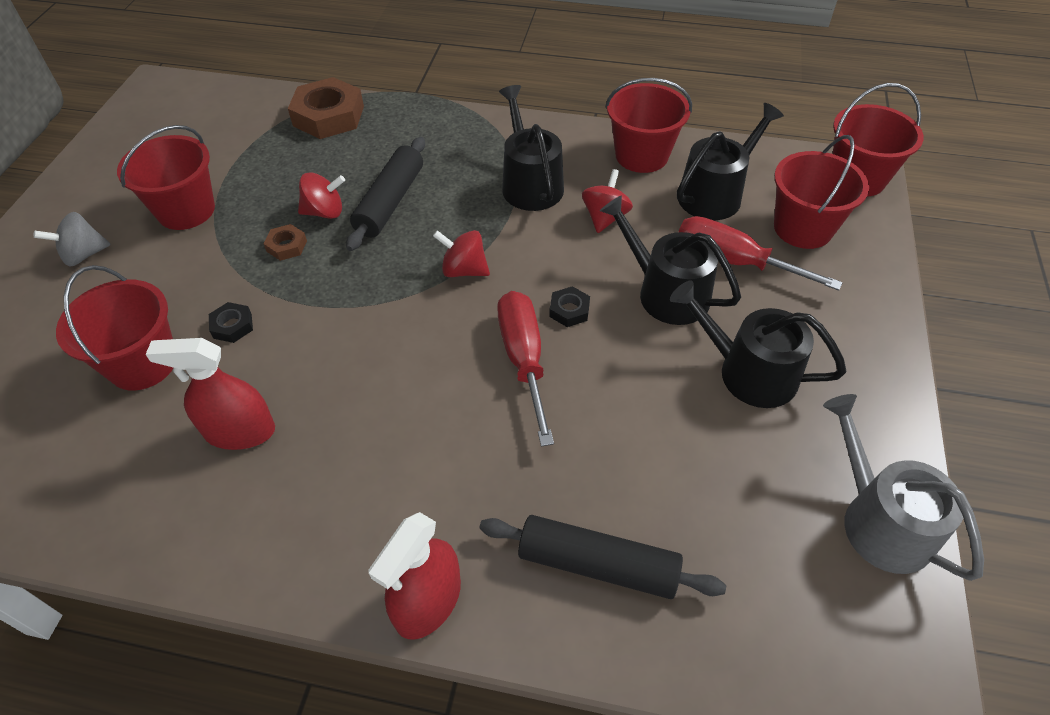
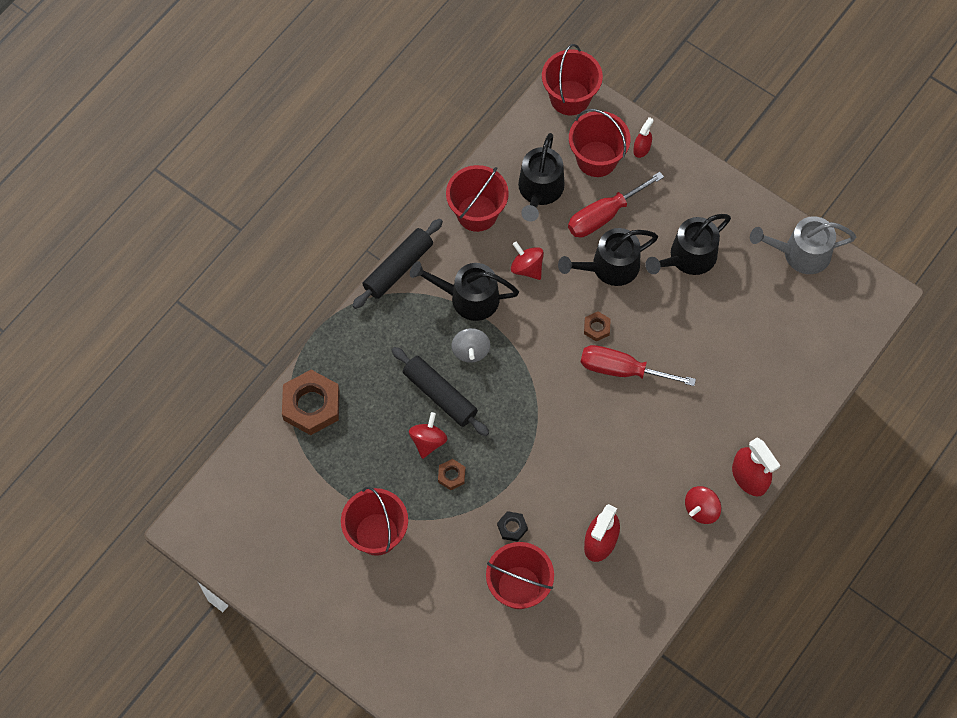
camera: 65 degrees left, 15 degrees up
grey spinning top [34,212,111,267] -> grey spinning top moved to [451,328,490,363]
red spinning top [433,230,490,277] -> red spinning top moved to [685,486,721,524]
black rolling pin [479,515,726,599] -> black rolling pin moved to [352,219,443,309]
black nut [549,286,590,327] -> brown nut [584,311,611,342]
black watering can [677,103,784,220] -> black watering can turned 150 degrees counterclockwise [518,133,565,221]
none -> red spray bottle [633,117,654,158]

